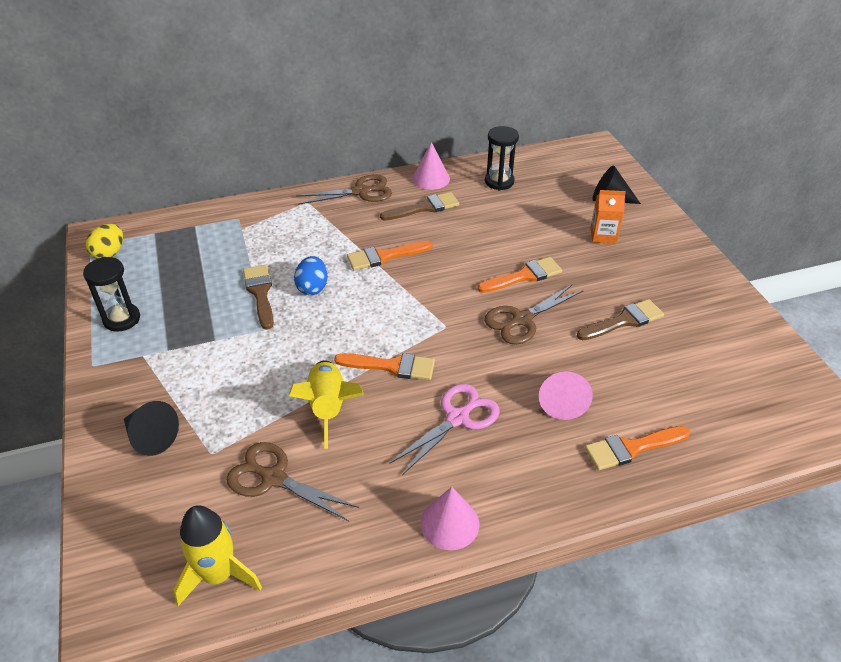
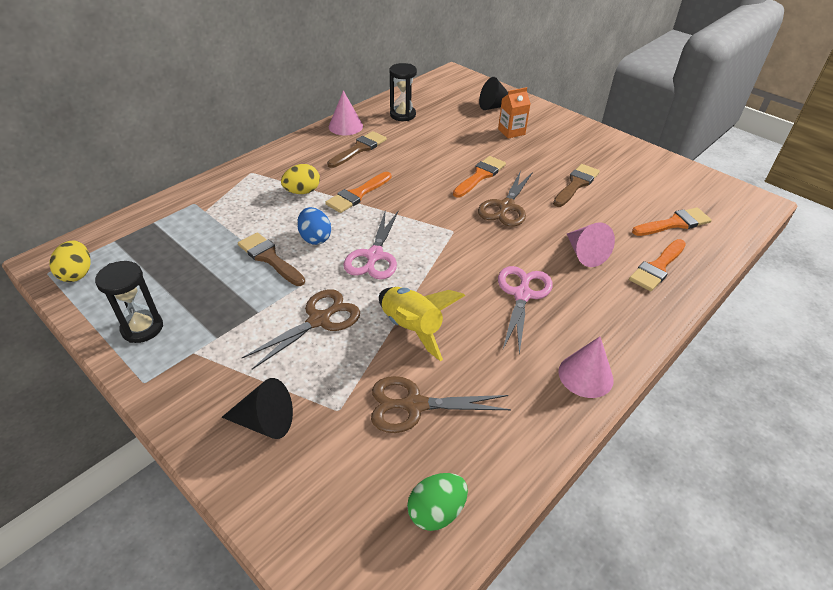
camera: 30 degrees left, 0 degrees up
yellow rocket [174,506,262,606] -> green egg [407,473,468,531]
brown scissors [296,174,392,205] -> brown scissors moved to [242,289,360,370]
orange brush [334,353,435,380] -> orange brush moved to [632,207,712,236]
none -> yellow egg [281,164,320,194]
none -> pink scissors [343,209,399,280]

